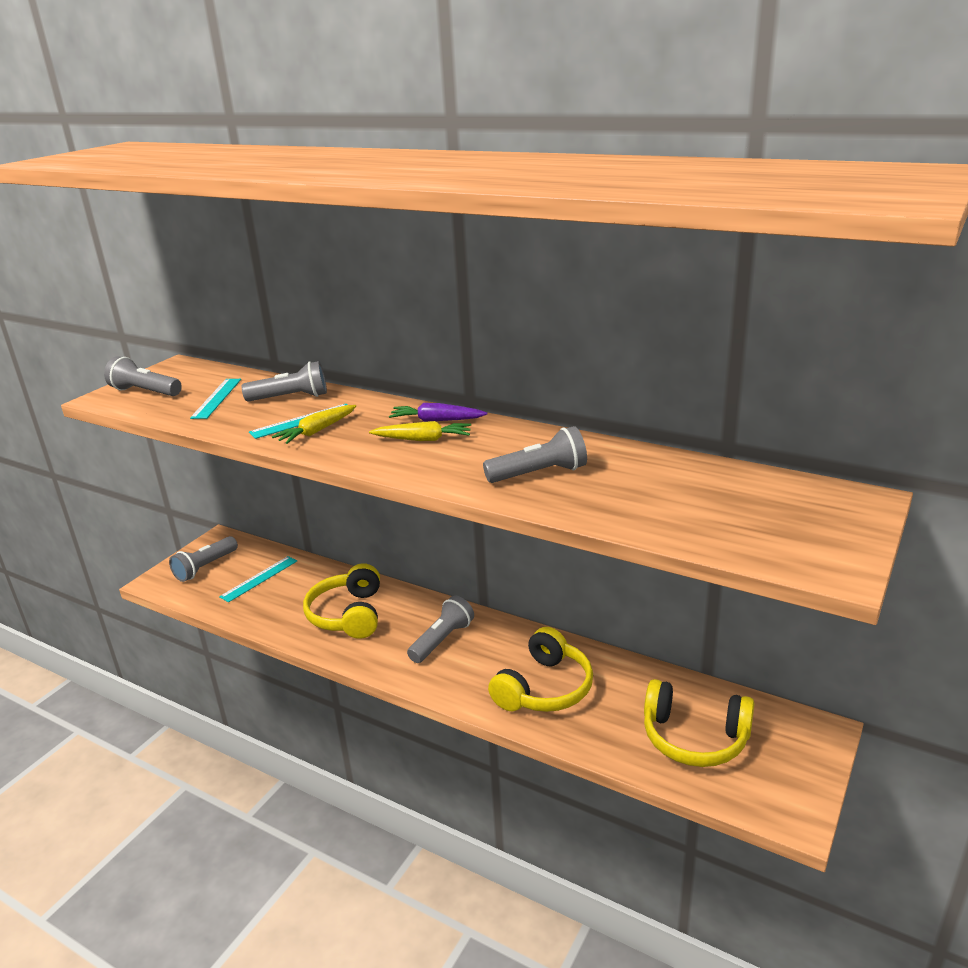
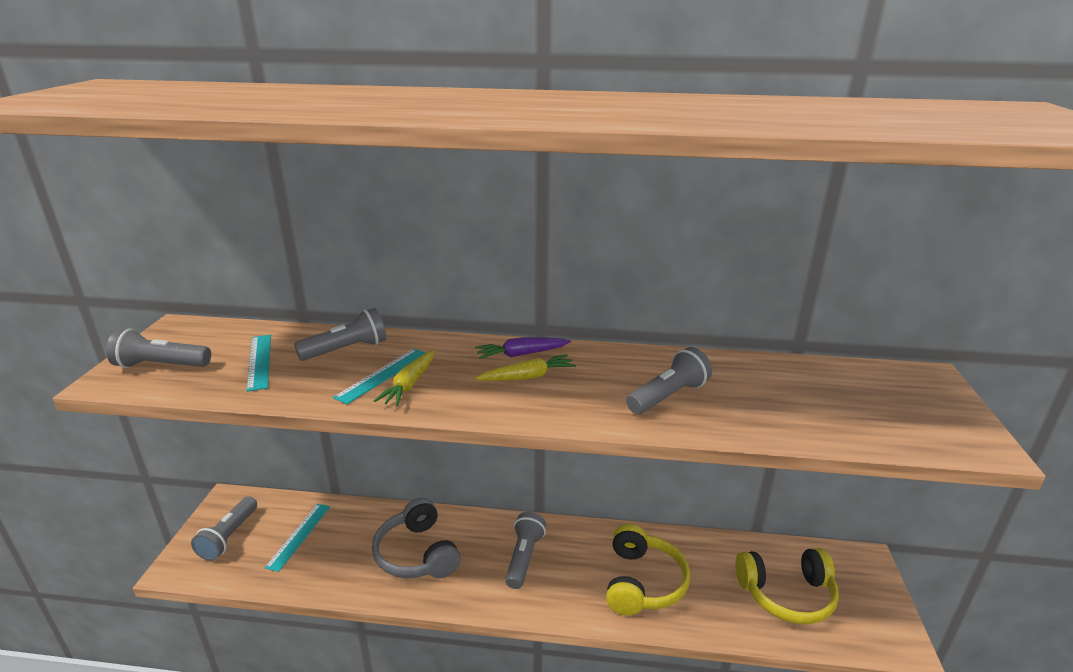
camera: 25 degrees left, 0 degrees up
yellow headphones [303,563,380,639] -> grey headphones [372,498,461,578]

